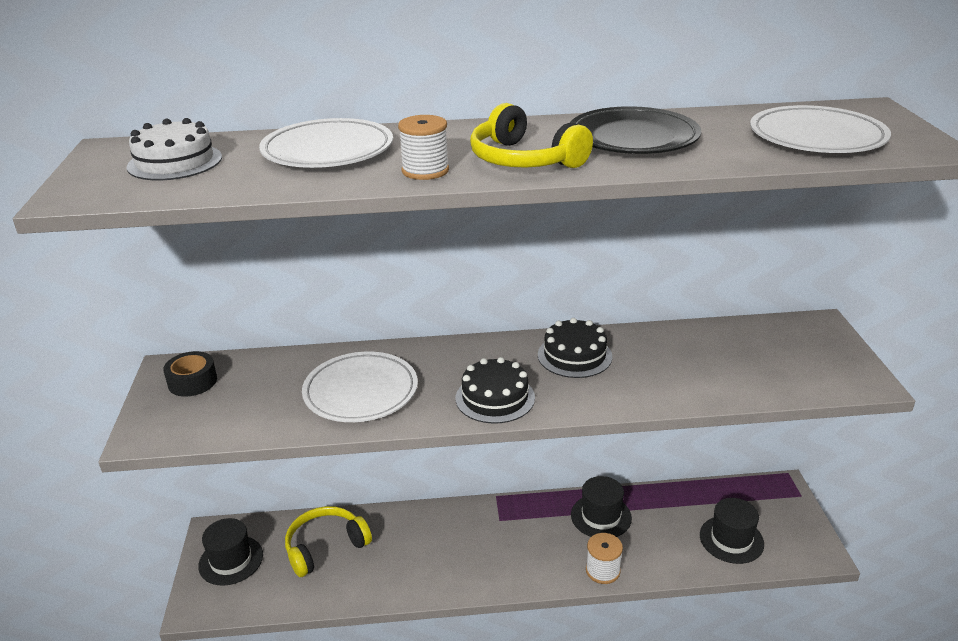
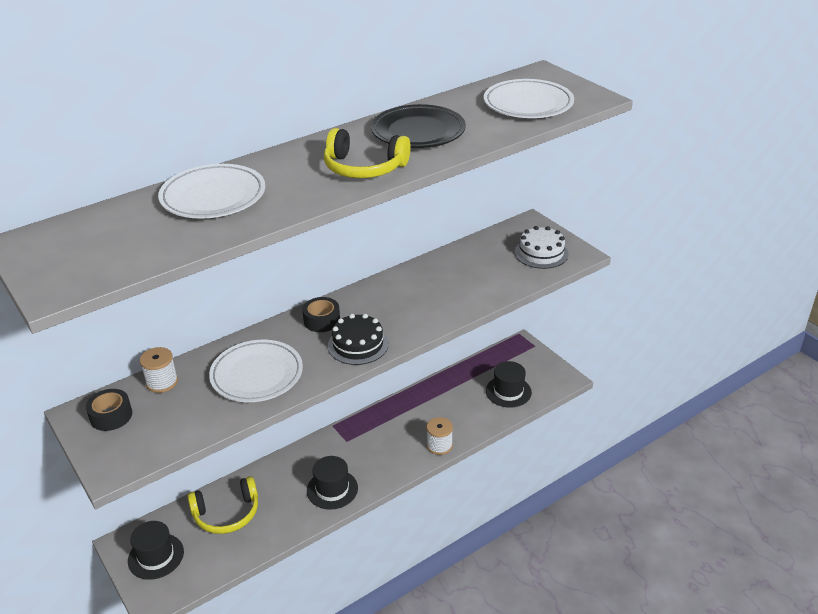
camera: 30 degrees left, 5 degrees up
white cake [127,118,222,180] -> white cake moved to [515,226,569,269]
yellow headphones [285,506,372,577] -> yellow headphones turned 135 degrees counterclockwise [188,476,258,534]
white spool [398,115,449,180] -> white spool moved to [140,347,178,393]
black cake [538,318,612,378] -> none
black hat [571,476,632,537] -> black hat moved to [307,456,358,510]
none -> black tape [302,297,340,332]

